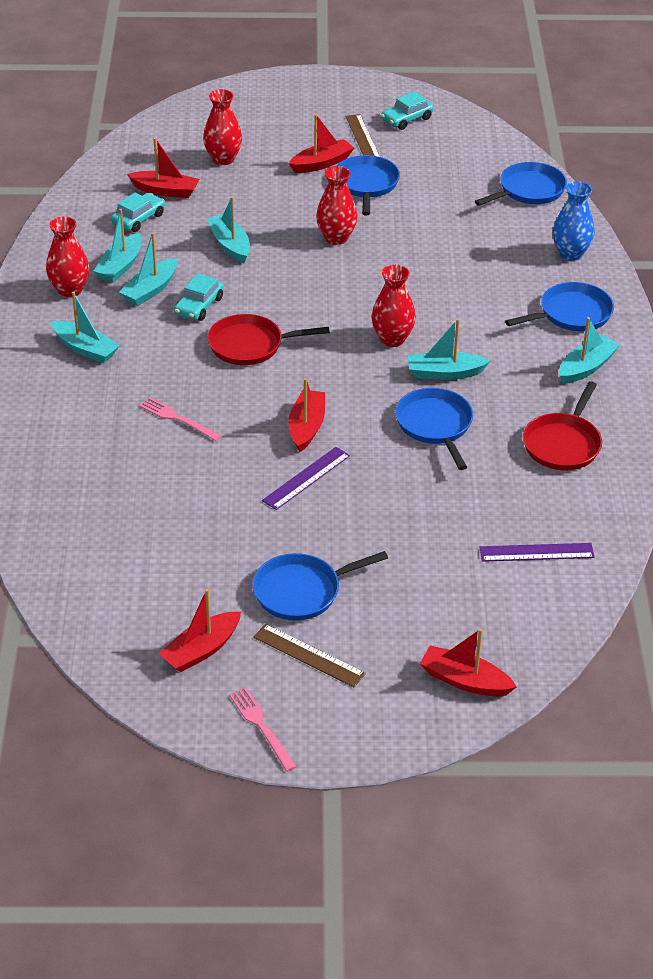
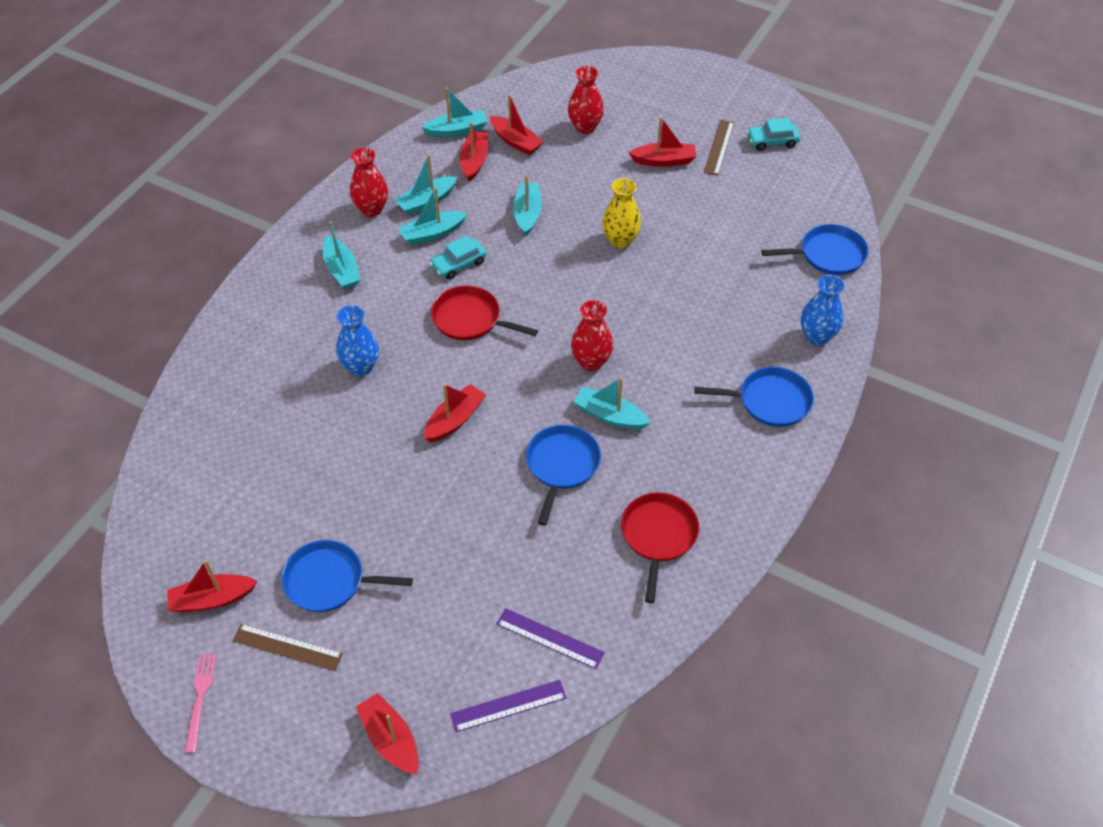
camera: 30 degrees right, 10 degrees up
turquoise car [111,193,165,232] -> red boat [460,122,488,182]
pink fork [139,397,222,441] -> blue vase [336,305,379,376]
brown ruler [253,624,366,687] -> brown ruler turned 45 degrees counterclockwise [232,624,343,671]
purple ruler [262,447,350,510] -> purple ruler moved to [450,680,567,732]
red vase [316,166,358,245] -> yellow vase [602,178,641,248]
blue pan [337,155,400,215] -> none
red pan [523,381,602,470] -> red pan turned 135 degrees clockwise [621,492,699,603]
turquoise boat [559,317,620,384] -> turquoise boat moved to [421,87,488,137]

